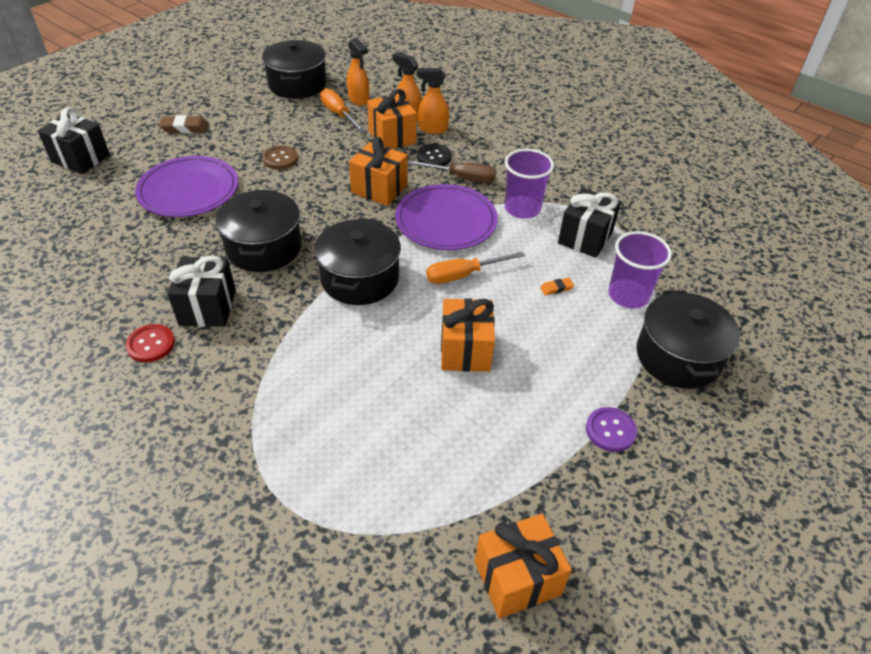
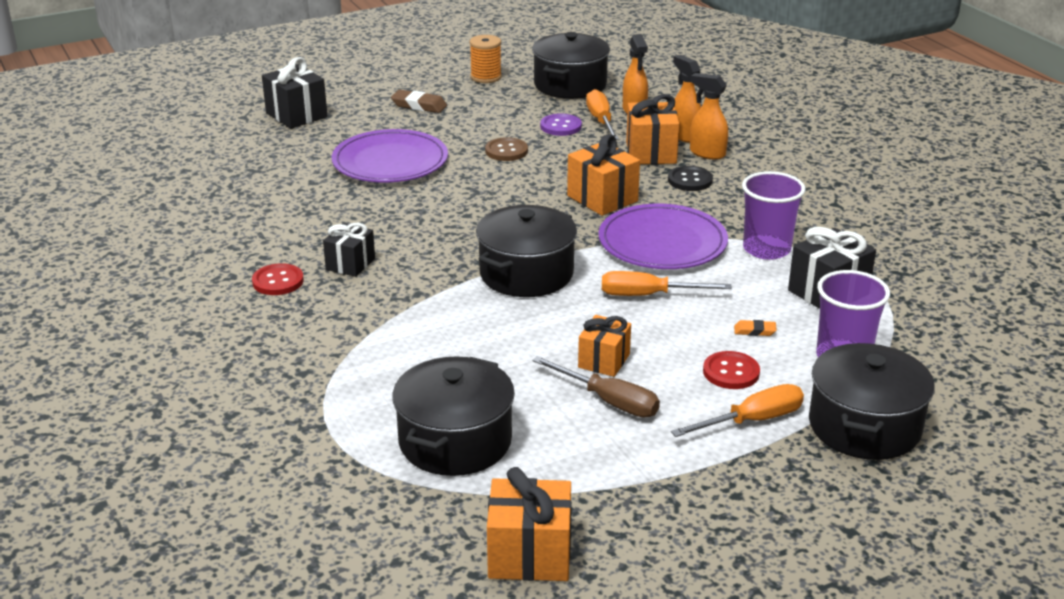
camera: 25 degrees right, 15 degrees down
black gift [167,256,236,327] -> black gift [323,223,375,277], size x0.67
black pot [216,190,302,272] -> black pot moved to [392,356,515,476]
brown screwdriver [407,160,496,183] -> brown screwdriver moved to [532,356,660,418]
orange gift [441,298,495,372] -> orange gift [578,315,631,377], size x0.67
purple button [586,407,637,452] -> purple button moved to [540,114,582,136]
none -> orange spool [470,35,502,83]
none -> orange screwdriver [671,384,804,437]
none -> red button [703,351,760,389]

